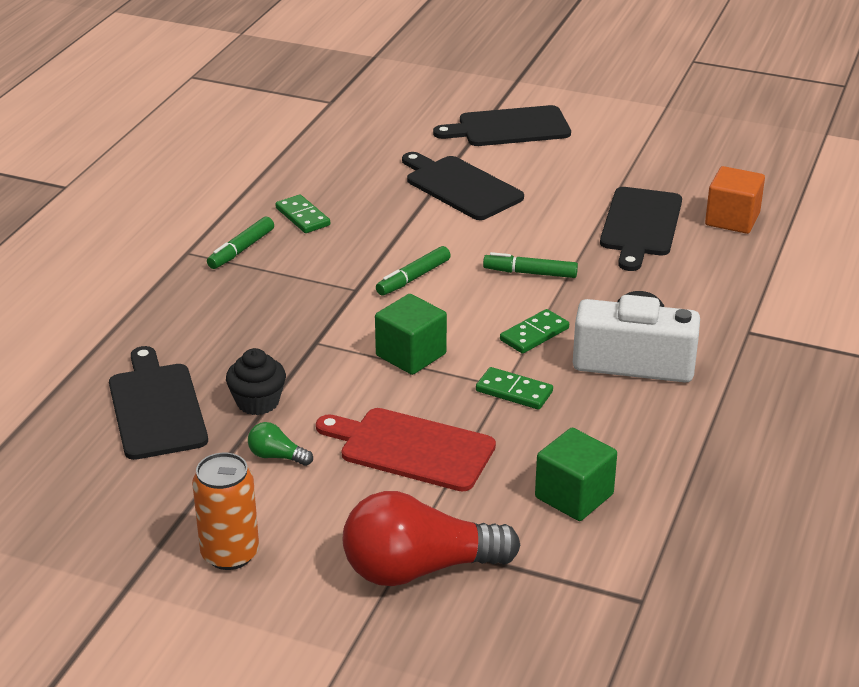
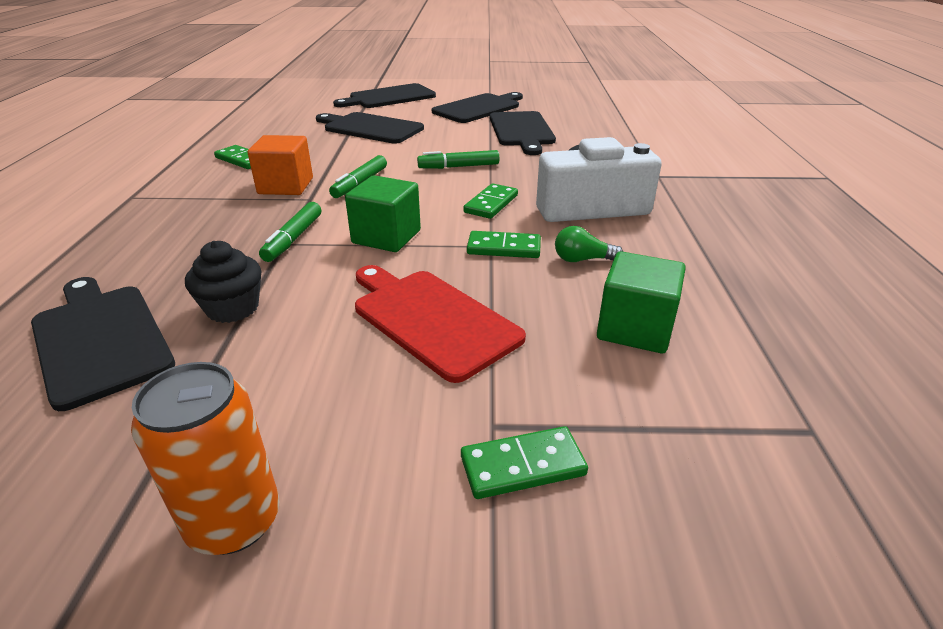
camera: 20 degrees left, 0 degrees up
green marker [207,217,274,269] -> green marker moved to [259,202,321,262]
green light bulb [248,422,313,466] -> green light bulb moved to [555,226,623,262]
red cutting board [316,408,496,492] -> red cutting board turned 45 degrees clockwise [355,265,526,383]
red light bulb [343,491,520,586] -> green domino [461,426,588,499]
orange cube [705,166,765,234] -> orange cube moved to [248,135,313,195]
none -> black cutting board [432,92,523,123]

